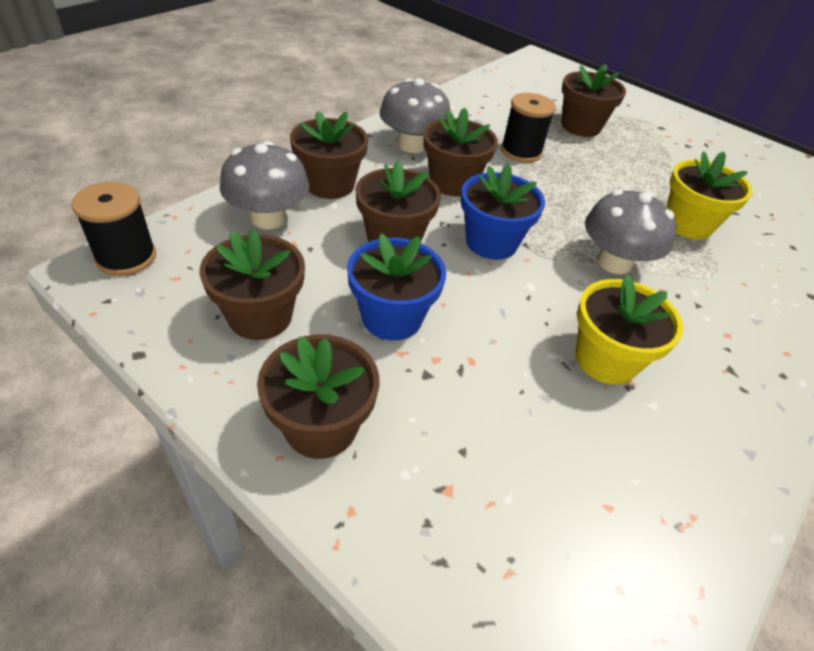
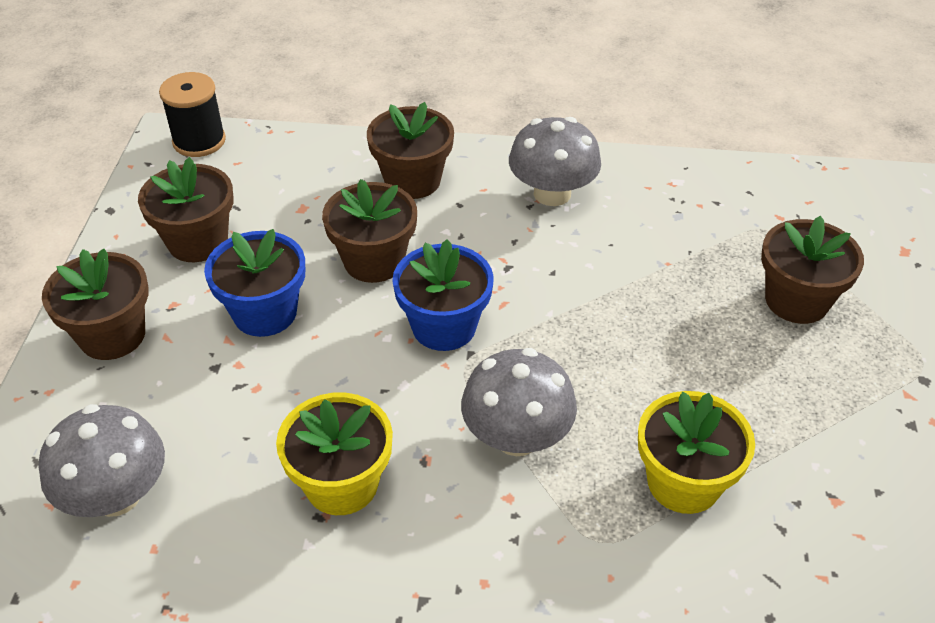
camera: 60 degrees right, 0 degrees up
grey mushroom [220,141,310,229] -> grey mushroom moved to [39,404,165,517]
brown flower pot [424,108,498,196] -> none
black spool [501,93,556,163] -> none

